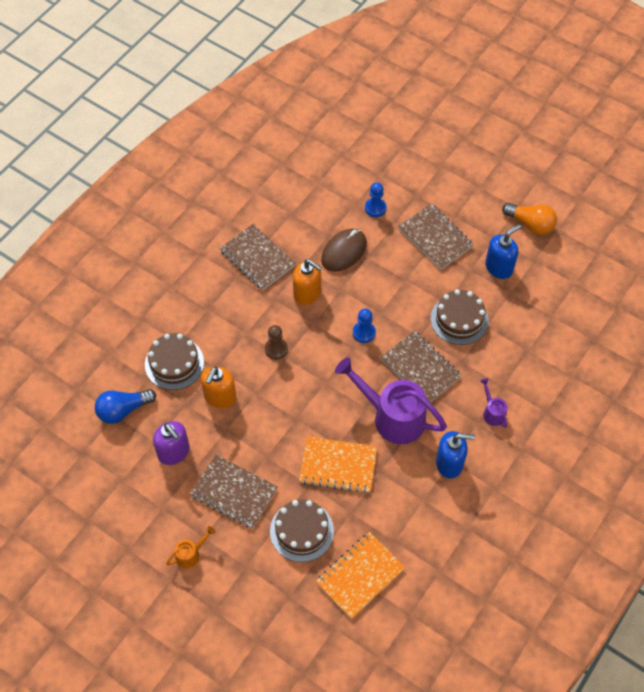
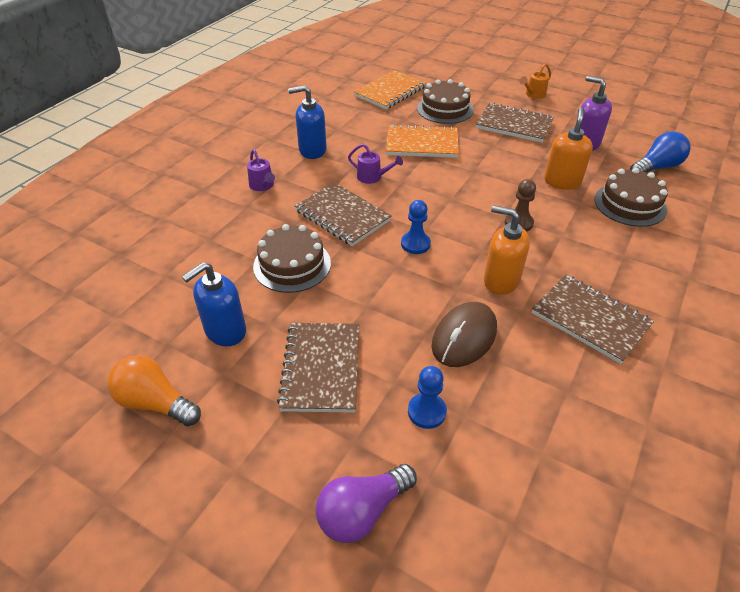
camera: 175 degrees right, 15 degrees down
purple watering can [335,357,447,444] -> purple watering can [348,144,403,184], size x0.44
brown notebook [399,204,474,270] -> brown notebook turned 45 degrees clockwise [277,323,359,413]
none -> purple light bulb [315,464,417,543]

